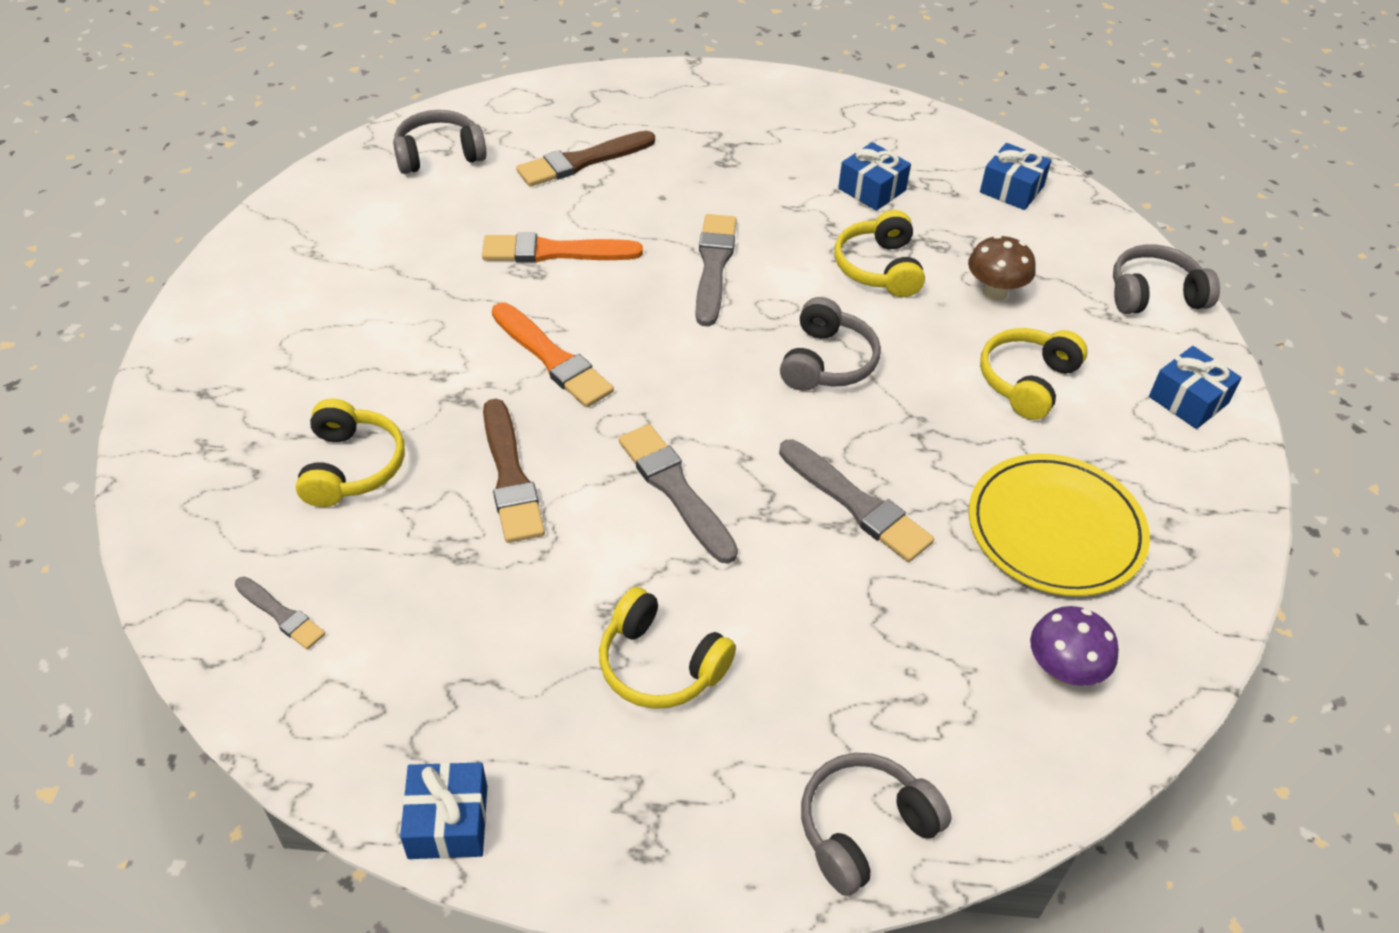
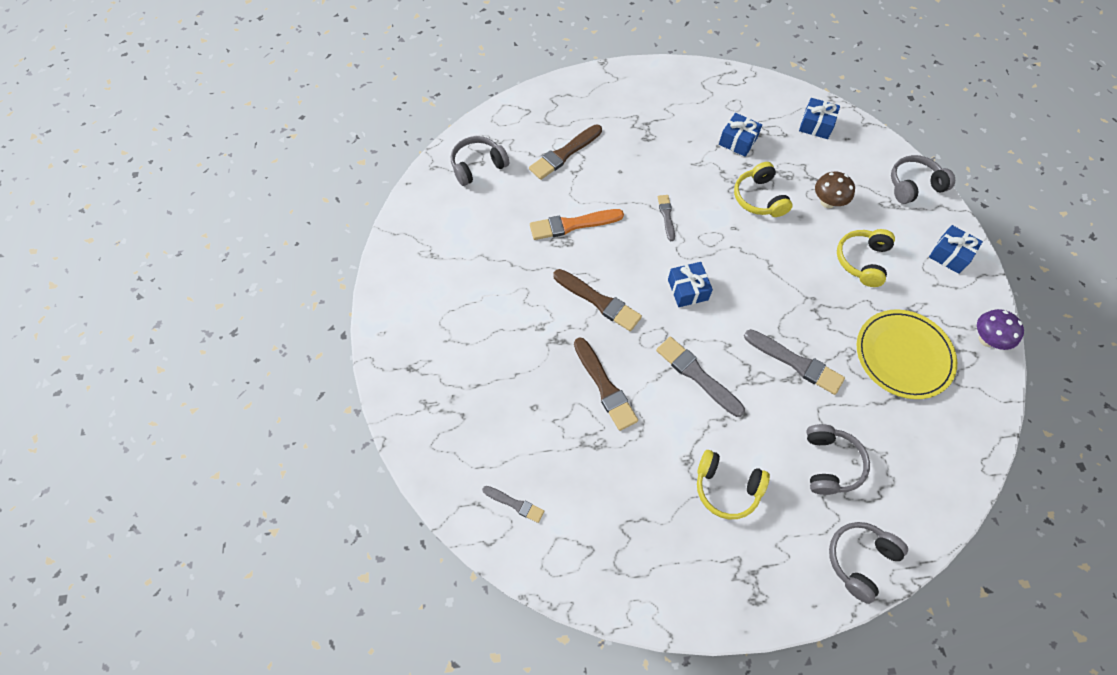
camera: 10 degrees left, 15 degrees up
yellow headphones [296,399,405,507] -> none
blue gift [400,762,487,859] -> blue gift moved to [668,262,713,307]
orange brush [492,302,614,407] -> brown brush [553,269,642,331]
grey brush [695,214,737,327] -> grey brush [658,195,675,241], size x0.58
grey headphones [780,297,881,391] -> grey headphones moved to [807,424,870,495]
purple mushroom [1030,606,1119,686] -> purple mushroom moved to [977,309,1024,350]

